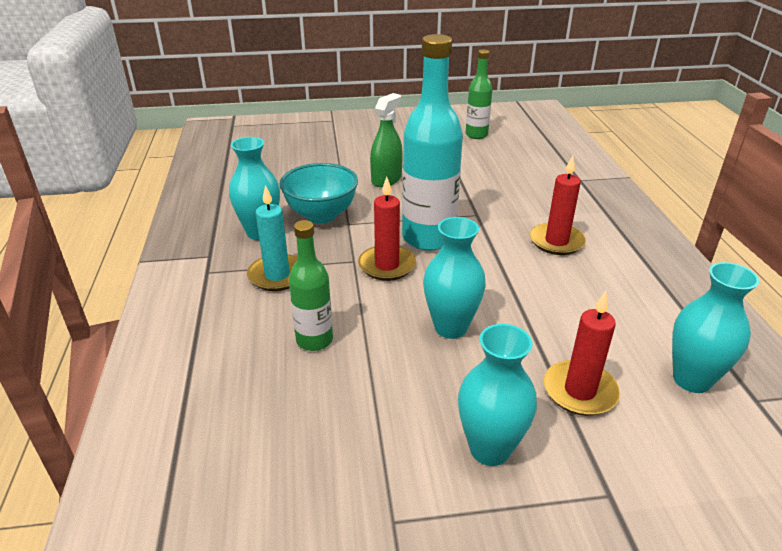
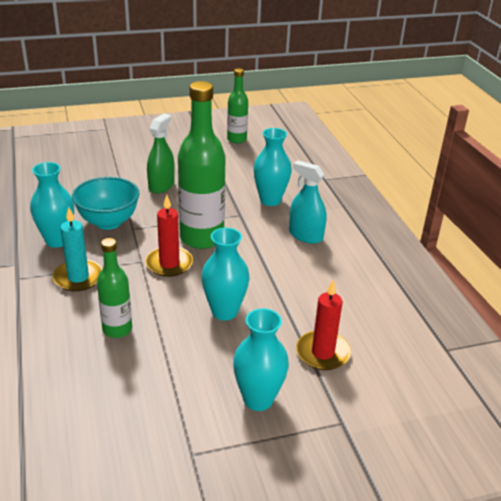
camera: 10 degrees left, 0 degrees up
turquoise bottle [402,34,463,251] -> green bottle [178,81,226,249]
red candle [530,156,586,255] -> turquoise spray bottle [289,160,326,244]
turquoise vase [672,262,759,393] -> turquoise vase moved to [253,128,292,206]

